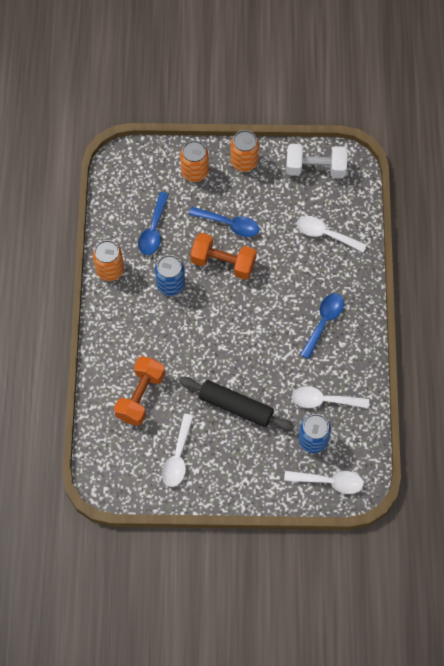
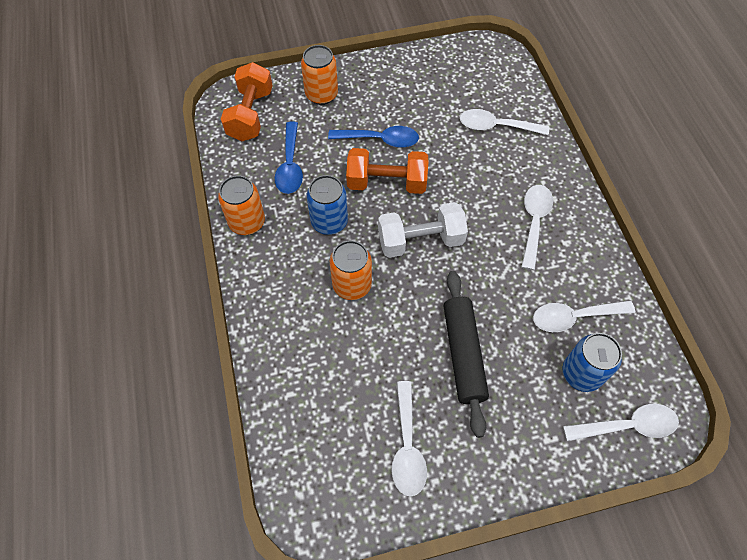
camera: 15 degrees left, 5 degrees down
orange dumbbell [114,356,165,426] -> orange dumbbell moved to [221,62,273,141]
black rolling pin [179,377,294,431] -> black rolling pin turned 75 degrees clockwise [443,271,489,438]
orange can [231,130,259,172] -> orange can moved to [330,240,372,300]
white dumbbell [286,144,348,178] -> white dumbbell moved to [378,202,468,258]
blue spoon [300,293,344,359] -> white spoon [521,185,553,270]

